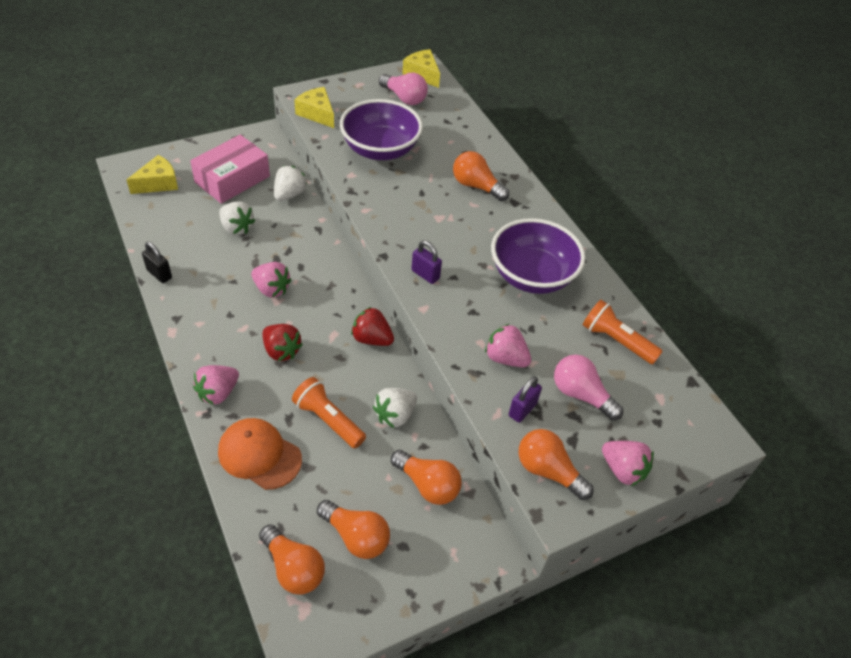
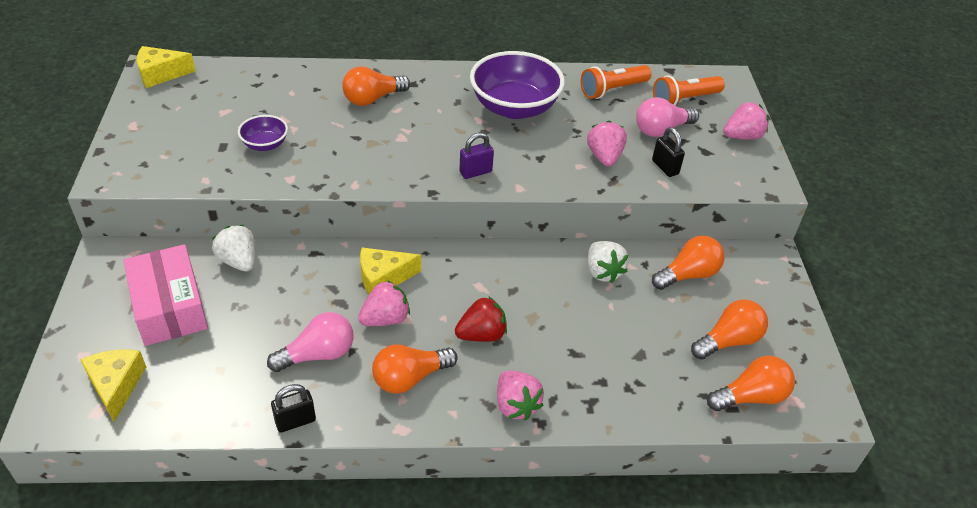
camera: 65 degrees left, 5 degrees down
orange cap [218,418,302,490] -> none
white strawberry [219,202,255,235] -> none
orange flashlight [292,377,366,448] -> orange flashlight moved to [653,75,725,105]
yellow cheese [294,87,334,128] -> yellow cheese moved to [360,247,421,294]
purple bowl [340,99,423,160] -> purple bowl [238,115,288,151], size x0.49
red strawberry [351,307,394,346] -> none
pink light bulb [379,73,428,105] -> pink light bulb moved to [267,312,354,372]
pink strawberry [485,323,531,367] -> pink strawberry turned 120 degrees clockwise [587,121,627,167]
purple padlock [509,376,542,423] -> black padlock [652,127,685,177]
orange light bulb [519,429,594,500] -> orange light bulb moved to [372,344,458,394]

